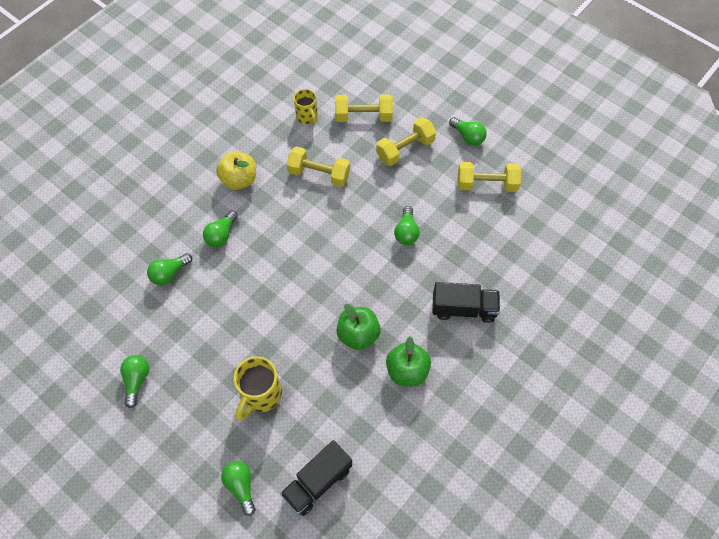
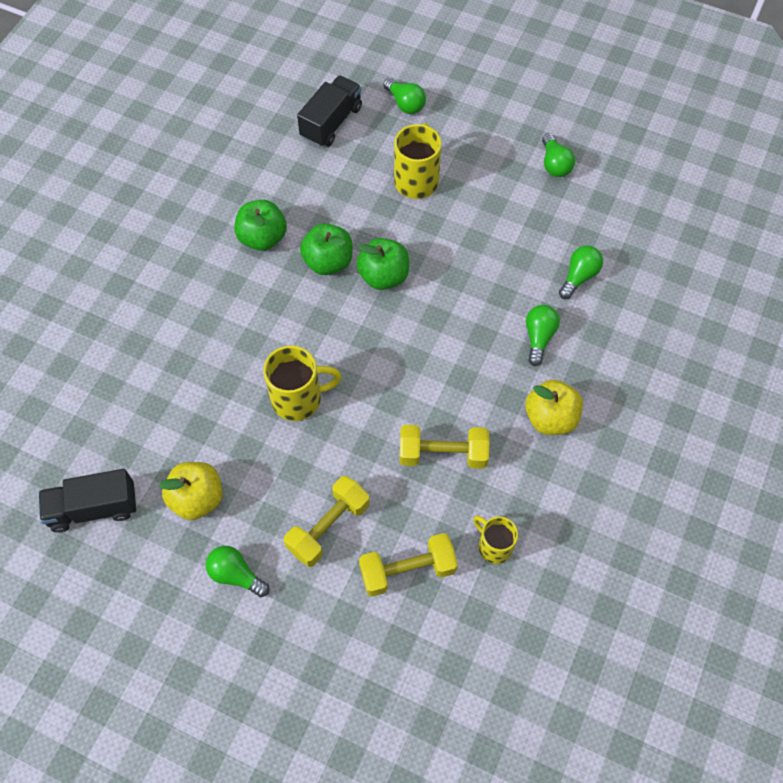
camera: 165 degrees right, 0 degrees up
green light bulb [394,206,420,245] -> yellow mug [263,345,342,421]
black truck [433,282,500,323] -> black truck moved to [38,469,136,533]
yellow dumbbell [457,162,521,192] -> yellow apple [159,462,223,520]
none -> green apple [356,238,409,290]

